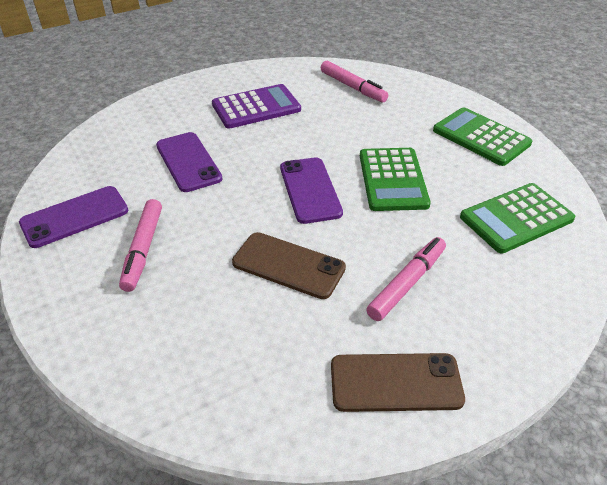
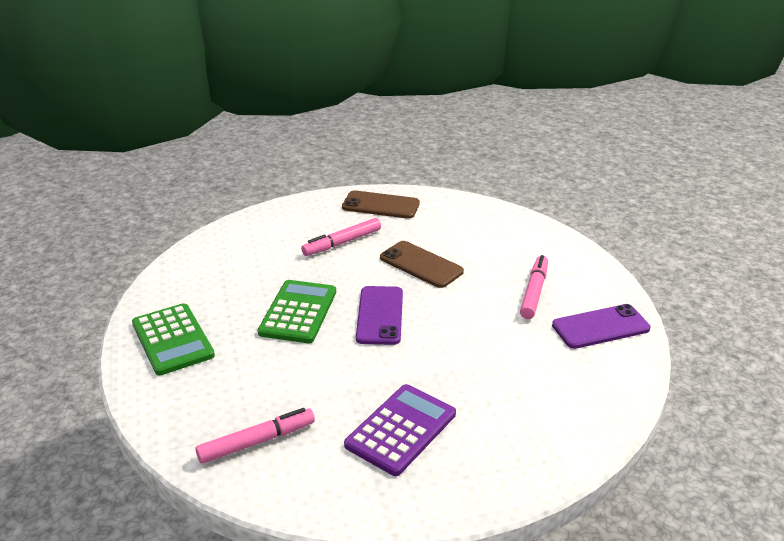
camera: 165 degrees left, 10 degrees down
purple phone [156,132,222,192] -> none
purple calculator [212,84,301,129] -> purple calculator turned 135 degrees clockwise [344,384,456,476]
pink marker [321,61,388,103] -> pink marker turned 90 degrees clockwise [196,408,315,464]
green calculator [460,183,575,254] -> none

